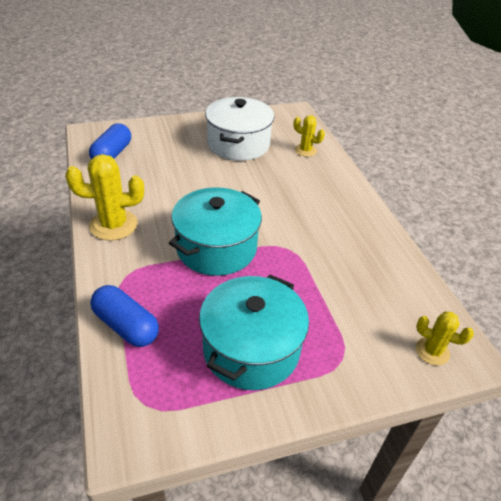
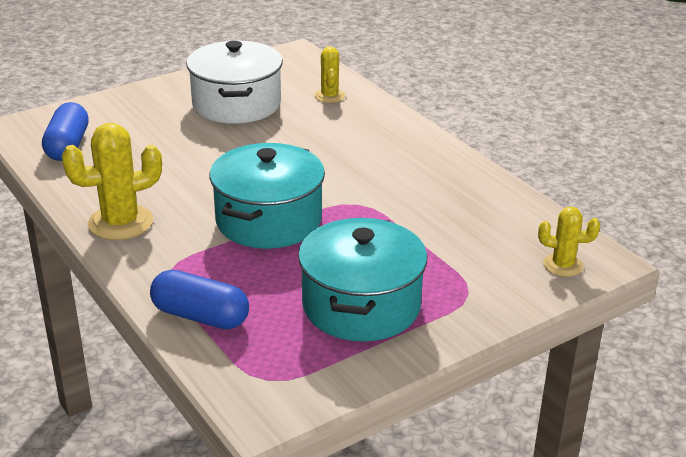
camera: 15 degrees left, 10 degrees down
yellow cactus [294,115,325,157] -> yellow cactus turned 75 degrees clockwise [314,46,345,103]

